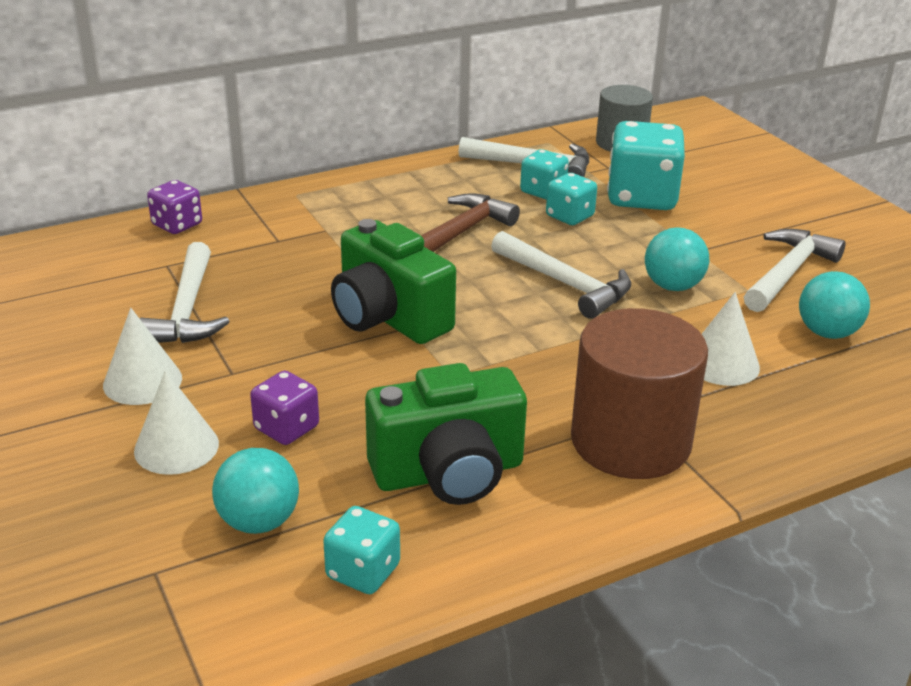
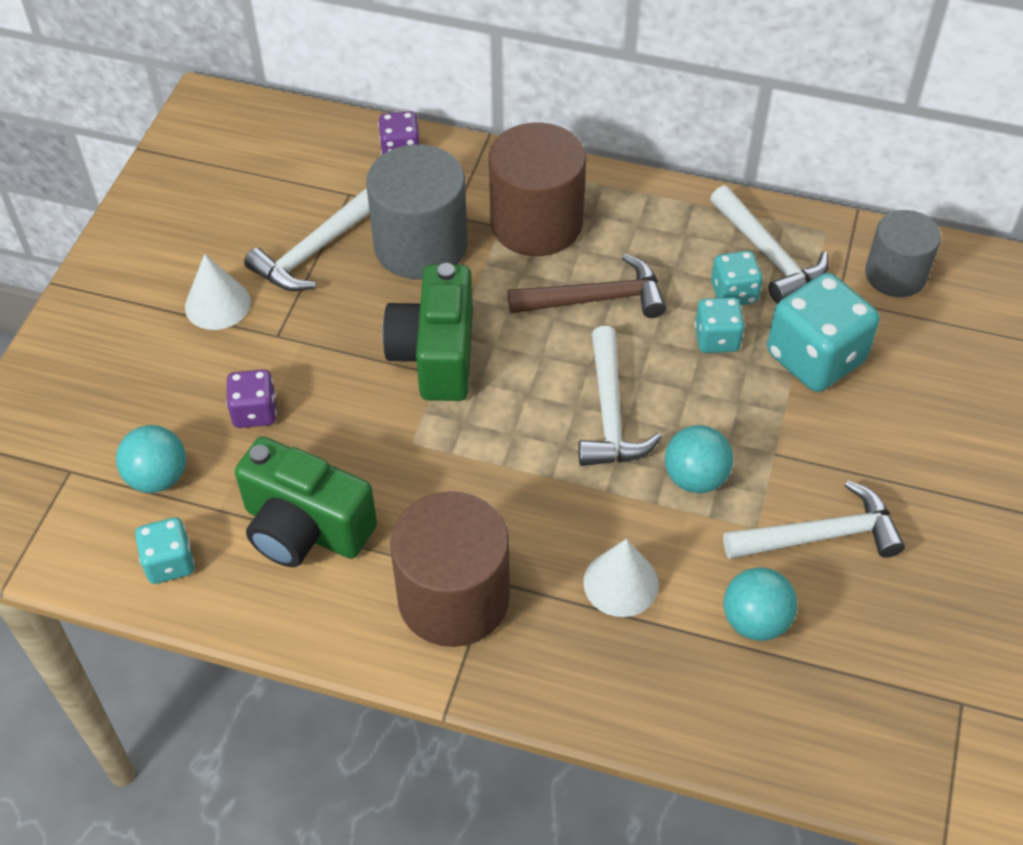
camera: 45 degrees right, 20 degrees up
white cone [134,371,219,475] -> none
none -> grey cylinder [366,144,467,279]
none -> brown cylinder [489,123,586,256]

